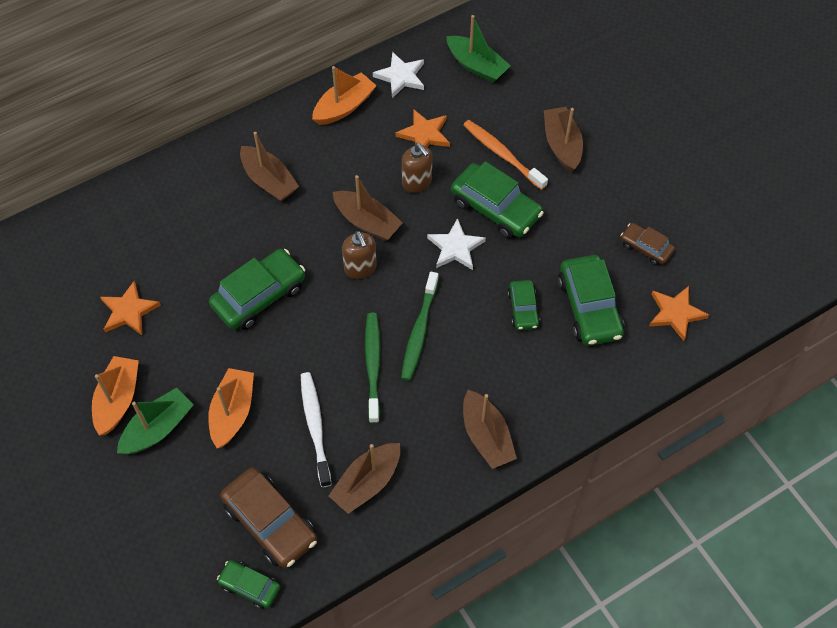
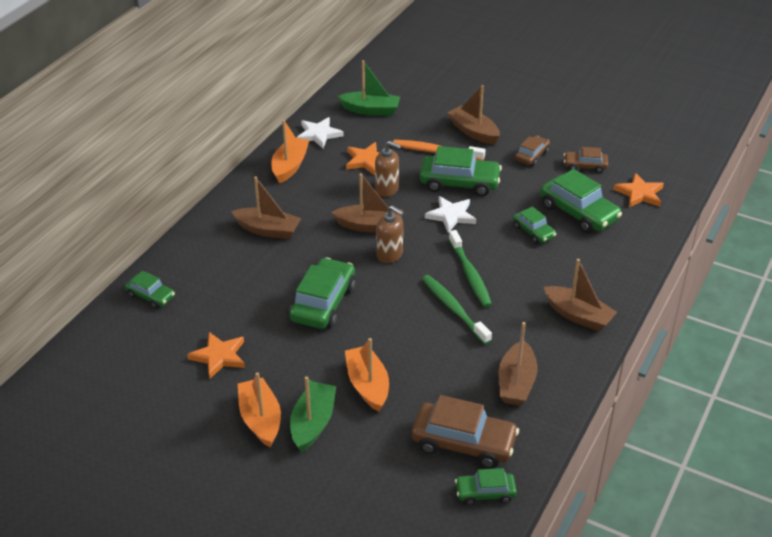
camera: 30 degrees left, 20 degrees down
white toothbrush [301,372,332,487] -> none
none -> green car [125,271,175,309]
none -> brown car [515,136,550,166]

